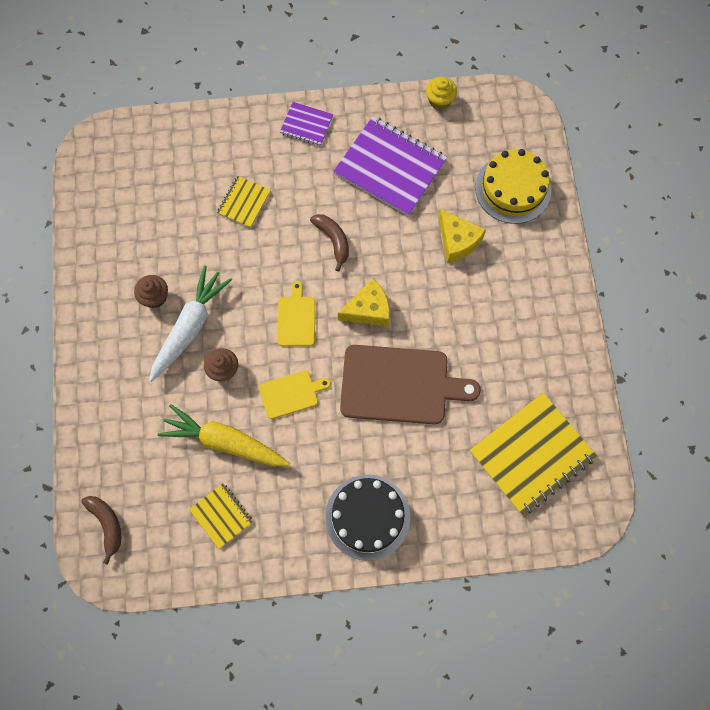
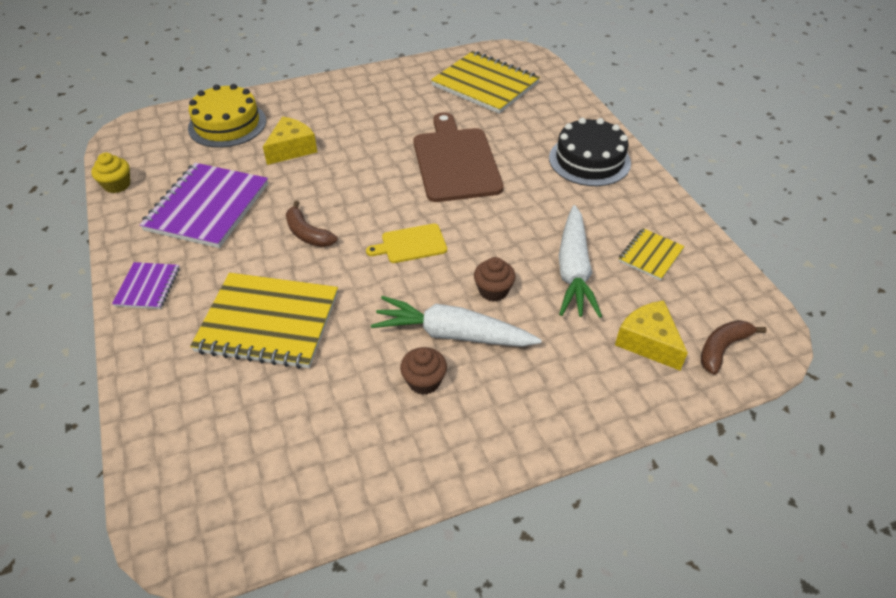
camera: 105 degrees left, 25 degrees down
yellow carrot [157,404,290,466] -> white carrot [559,205,602,318]
yellow notebook [217,176,271,228] -> yellow notebook [190,273,338,369], size x1.98
yellow cutting board [259,370,331,419] -> none
brown banana [310,214,349,271] -> brown banana turned 90 degrees counterclockwise [286,201,338,247]
yellow cheese [338,278,390,326] -> yellow cheese moved to [615,300,688,370]

